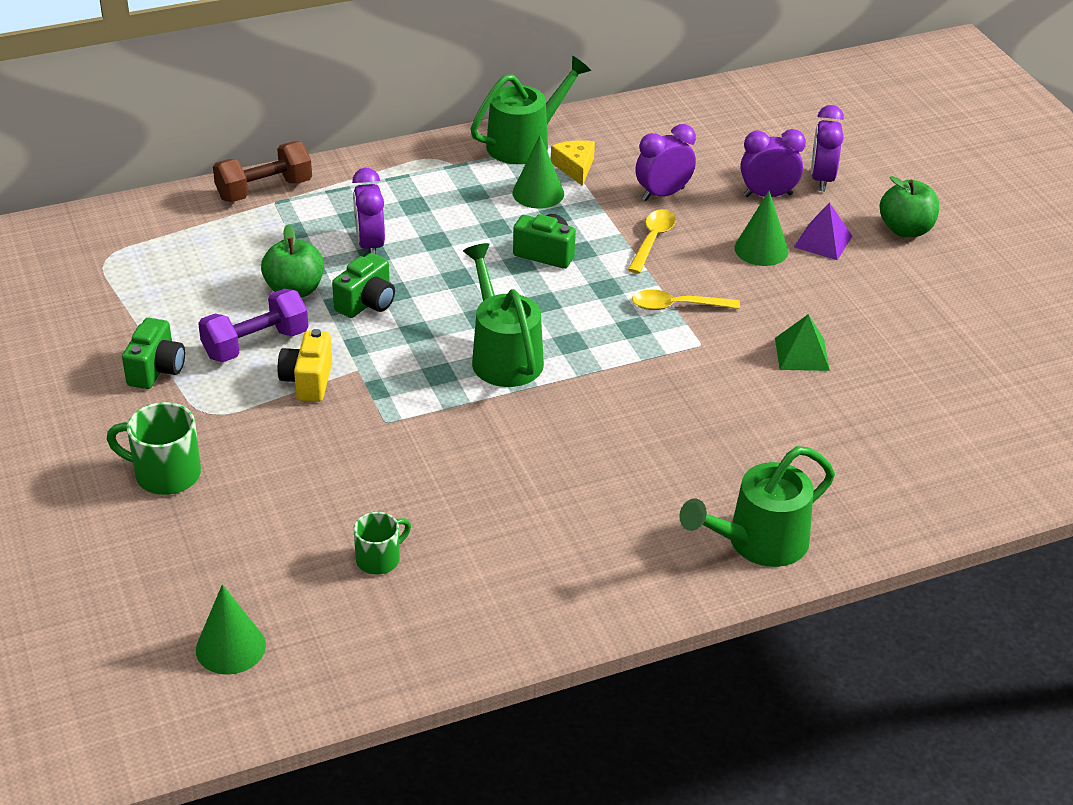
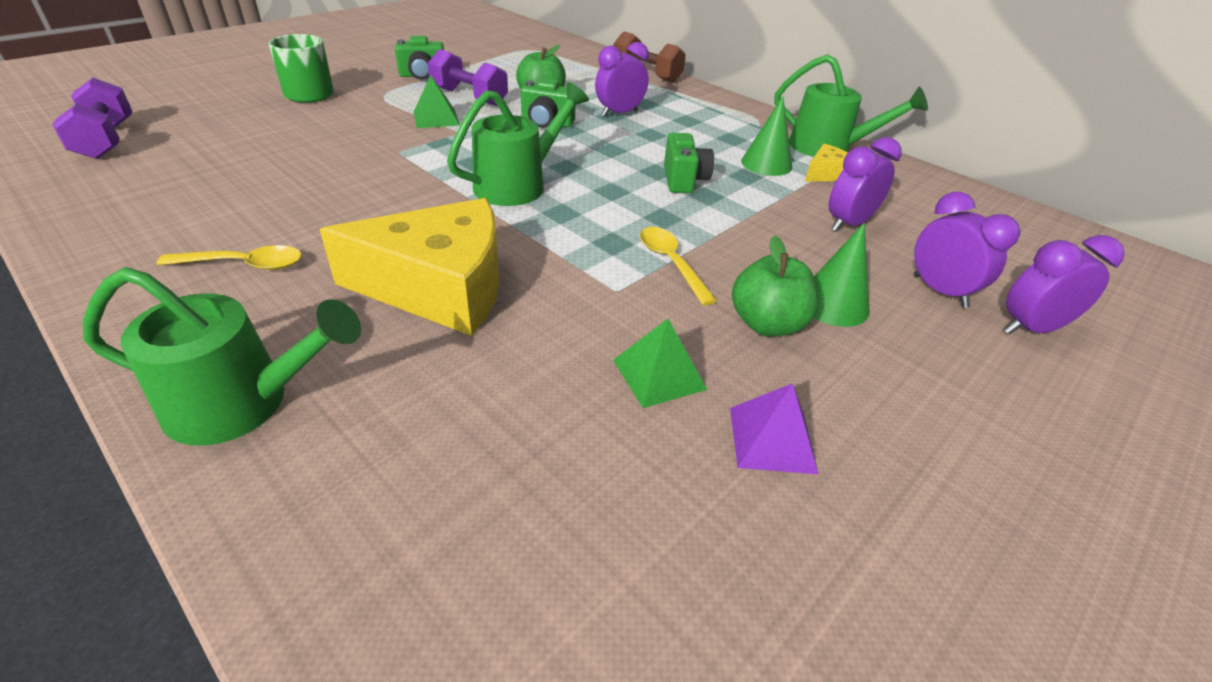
camera: 65 degrees right, 0 degrees up
green cone [196,584,266,675] -> purple dumbbell [52,78,132,159]
yellow camera [278,329,332,402] -> green pyramid [414,75,460,128]
green mug [353,512,411,575] -> none
yellow spoon [628,209,676,273] -> yellow spoon moved to [157,245,302,270]
purple clock [635,124,696,201] -> purple clock turned 75 degrees counterclockwise [829,137,902,232]
green watering can [679,446,835,567] -> green watering can turned 150 degrees clockwise [83,267,361,446]
purple pyramid [794,202,852,260] -> purple pyramid moved to [730,383,818,474]
green apple [880,176,939,237] -> green apple moved to [732,236,819,336]
none -> yellow cheese [319,198,500,336]

